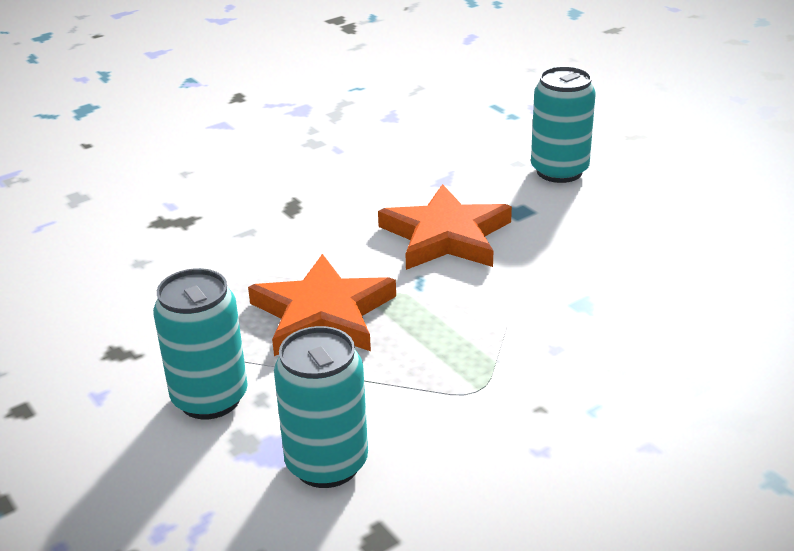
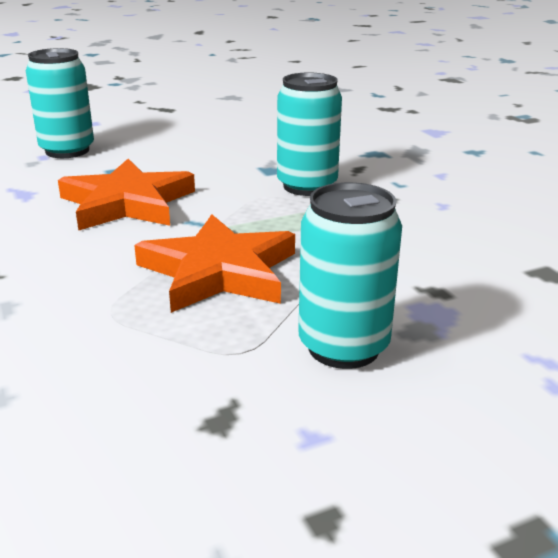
camera: 80 degrees left, 5 degrees down
turquoise can [274,326,368,488] -> turquoise can moved to [277,72,342,196]

